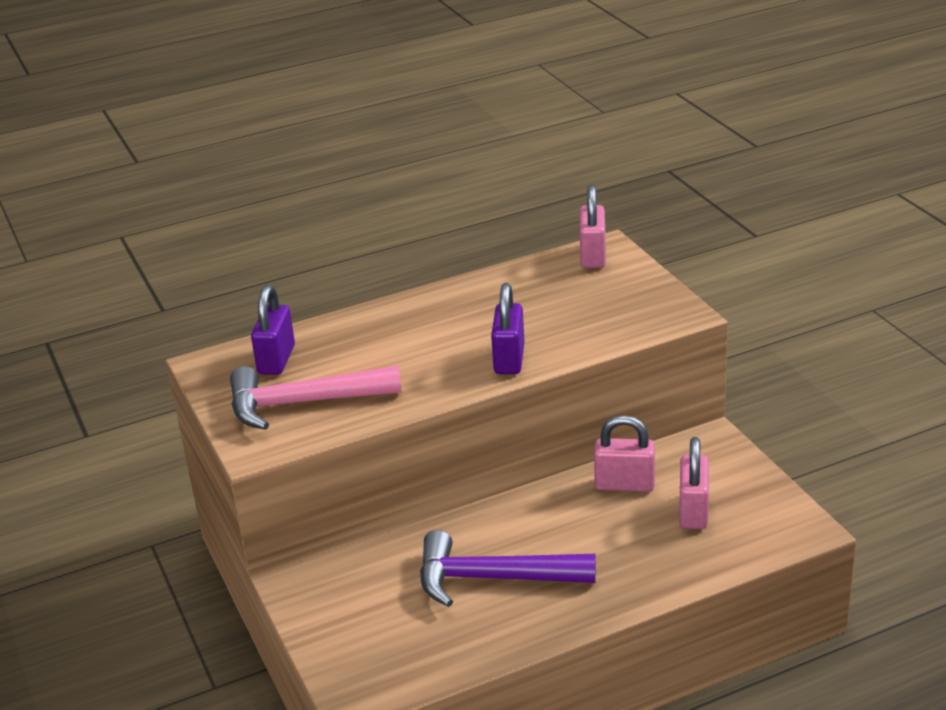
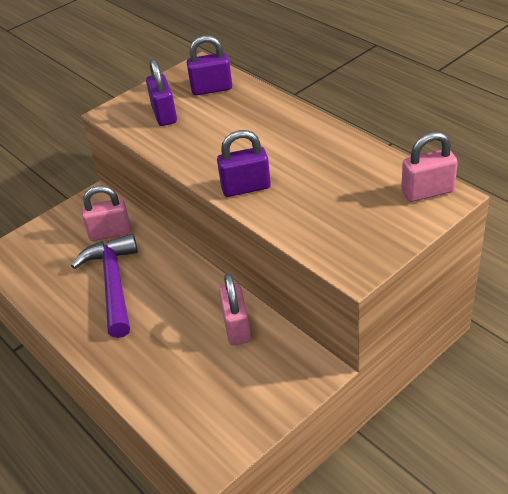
camera: 75 degrees right, 10 degrees up
pink hammer [230,365,402,430] -> purple padlock [146,59,177,126]
pink padlock [679,437,709,529] -> pink padlock moved to [82,186,131,241]

